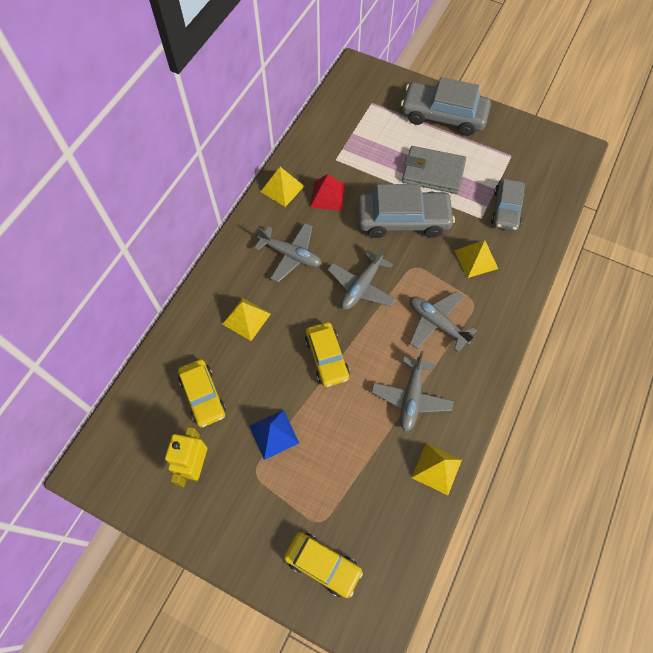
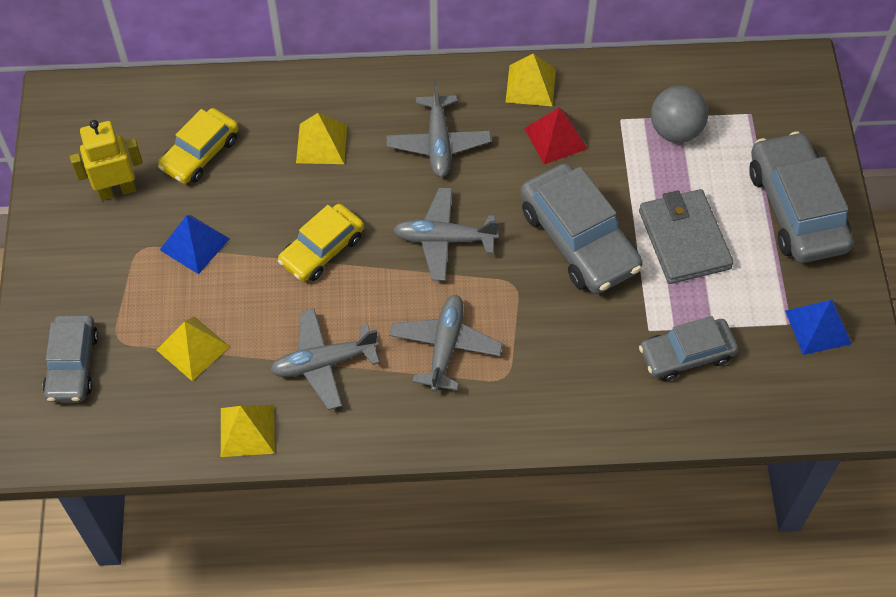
camera: 60 degrees right, 5 degrees down
yellow car [284,532,363,598] -> grey car [42,315,98,402]
yellow pyramid [454,240,498,278] -> yellow pyramid moved to [157,316,230,381]
none -> grey ball [651,86,708,143]
none -> blue pyramid [785,300,852,355]

